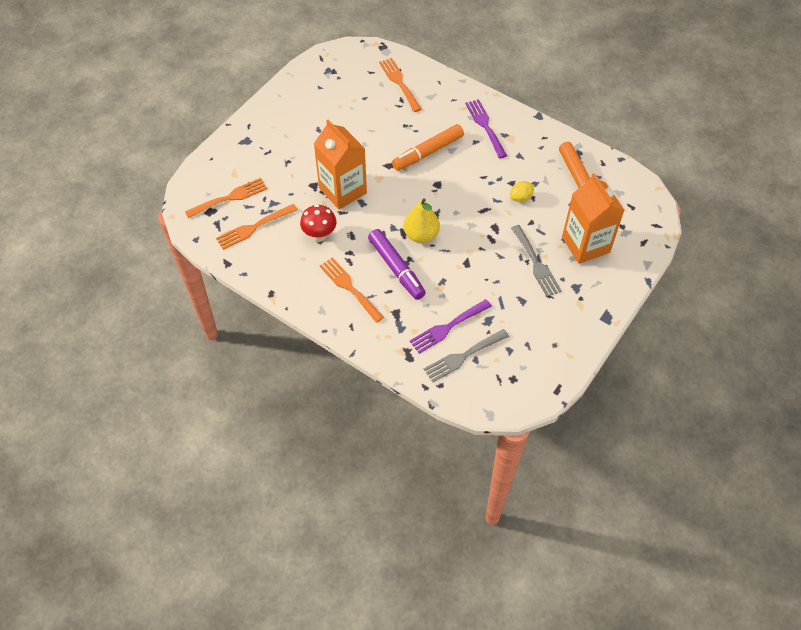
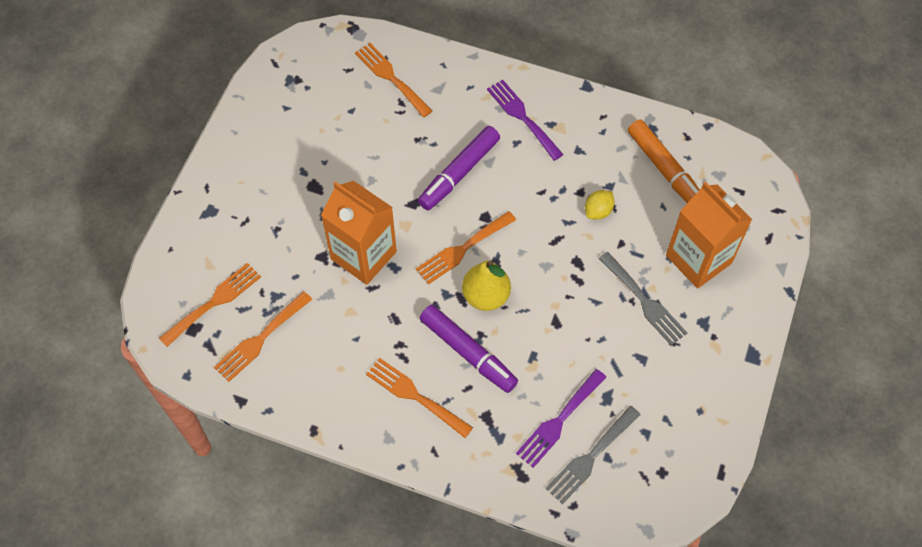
camera: 15 degrees left, 5 degrees up
red mushroom [300,204,337,241] -> none
orange marker [392,124,464,171] -> purple marker [418,126,500,210]
none -> orange fork [416,211,516,284]

